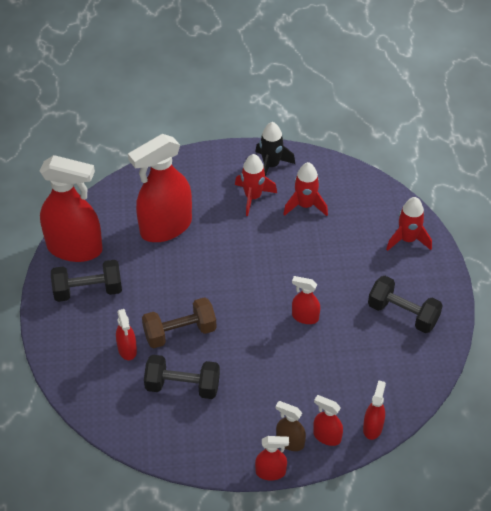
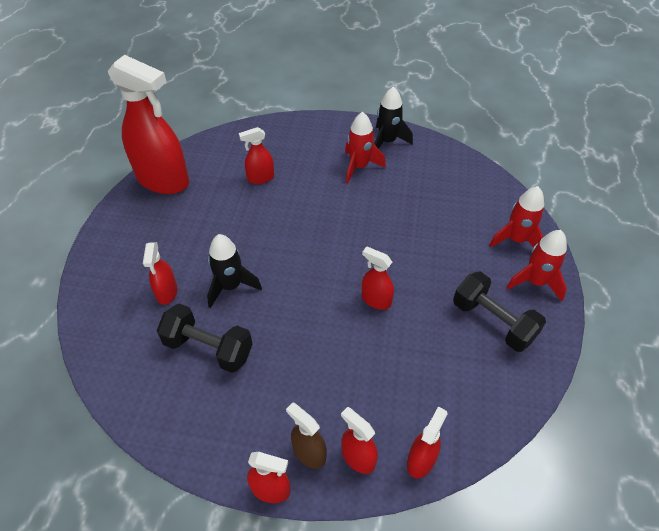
camera: 15 degrees right, 0 degrees up
black dumbbell [51,260,122,302] -> none
red spray bottle [128,134,192,242] -> red spray bottle [239,127,274,184], size x0.46
brown dumbbell [142,297,217,348] -> black rocket [207,234,262,308]
red rocket [283,162,328,216] -> red rocket moved to [506,230,567,302]

